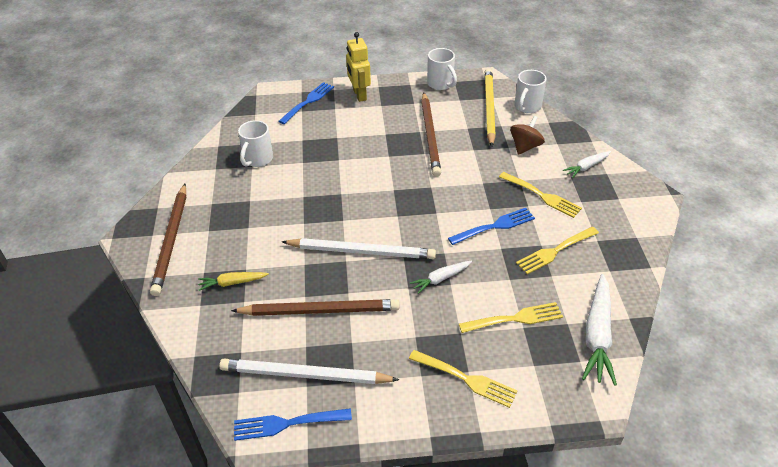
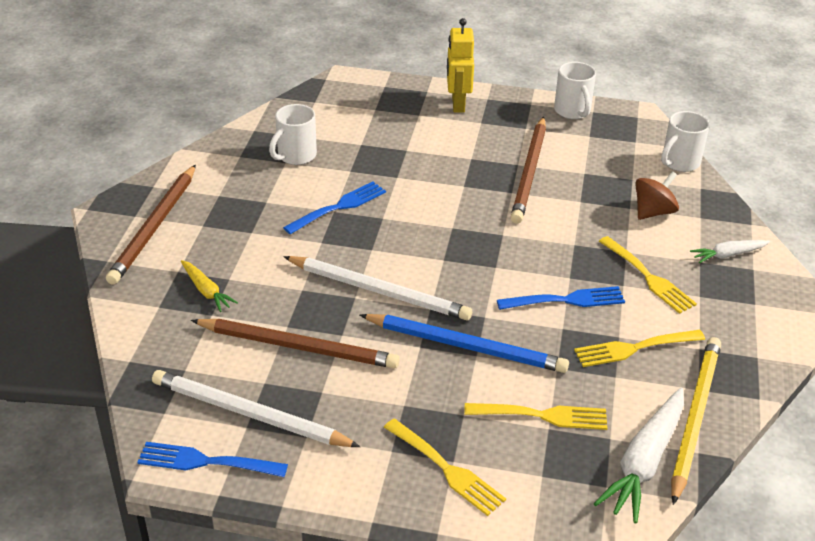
camera: 15 degrees right, 5 degrees down
yellow carrot [198,272,269,291] -> yellow carrot turned 135 degrees counterclockwise [181,260,238,312]
blue fork [279,82,334,124] -> blue fork moved to [283,182,386,234]
white carrot [410,260,472,294] -> blue pencil [360,314,569,373]
yellow pencil [484,68,496,147] -> yellow pencil moved to [671,337,721,505]

